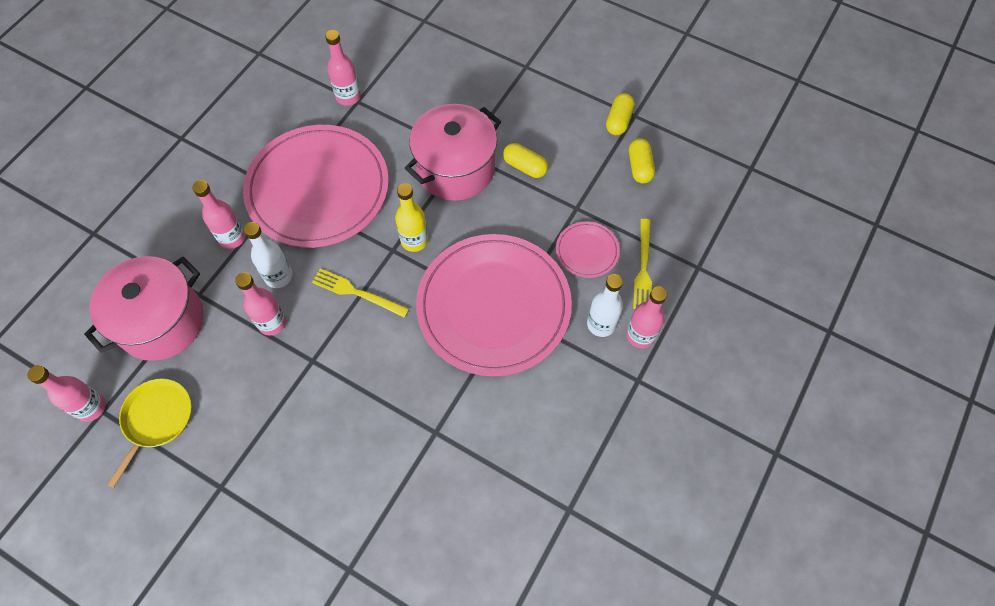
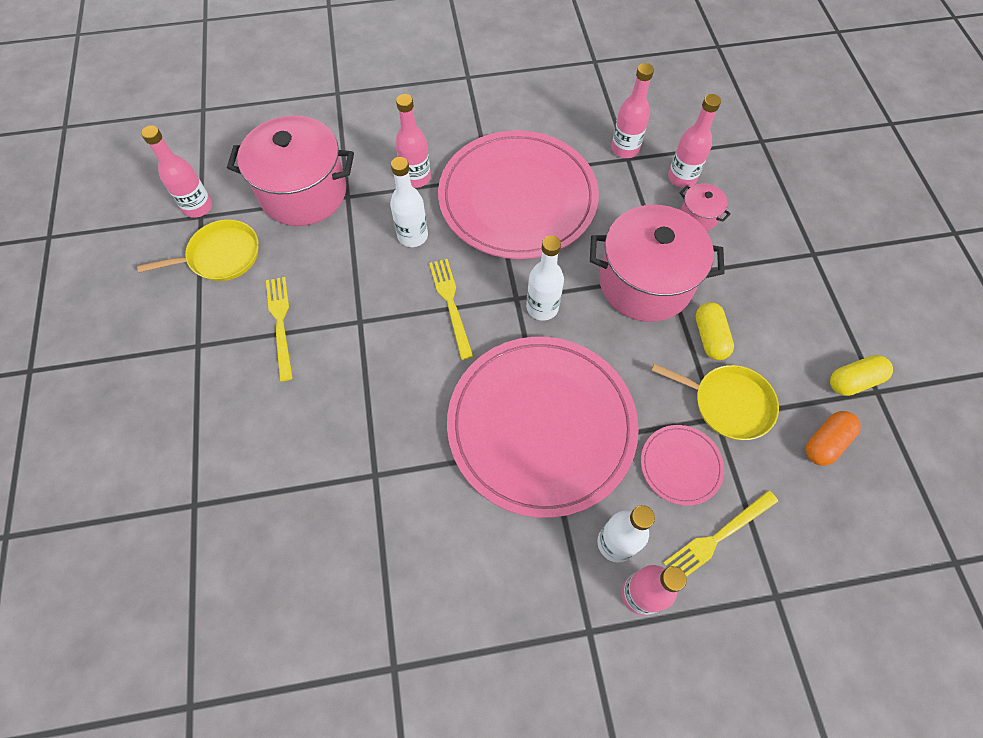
camera: 50 degrees right, 0 degrees up
pink bottle [235,273,286,336] -> pink bottle moved to [668,94,721,188]
yellow bottle [395,183,428,252] -> white bottle [526,236,564,321]
yellow capsule [629,138,655,184] -> orange capsule [805,411,861,466]
none -> yellow fork [266,277,293,381]
none -> yellow pan [651,364,779,440]
none -> pink pot [680,183,731,231]

